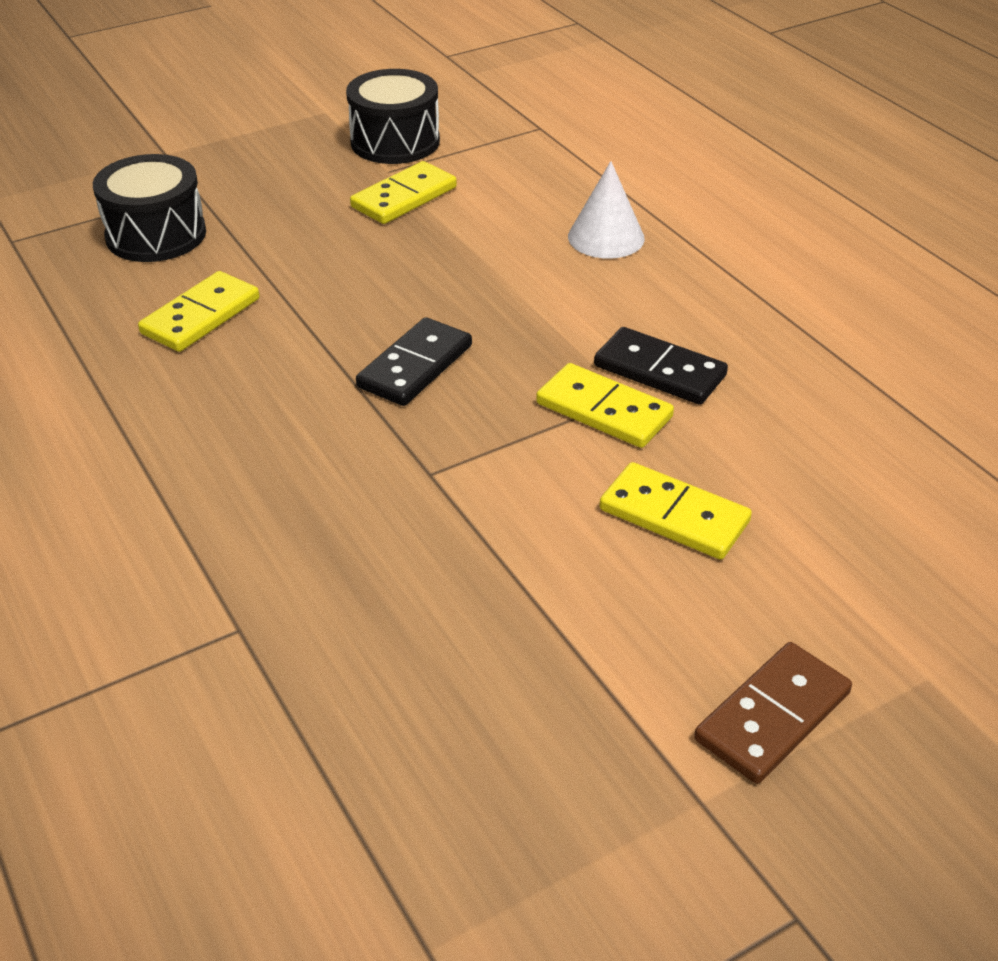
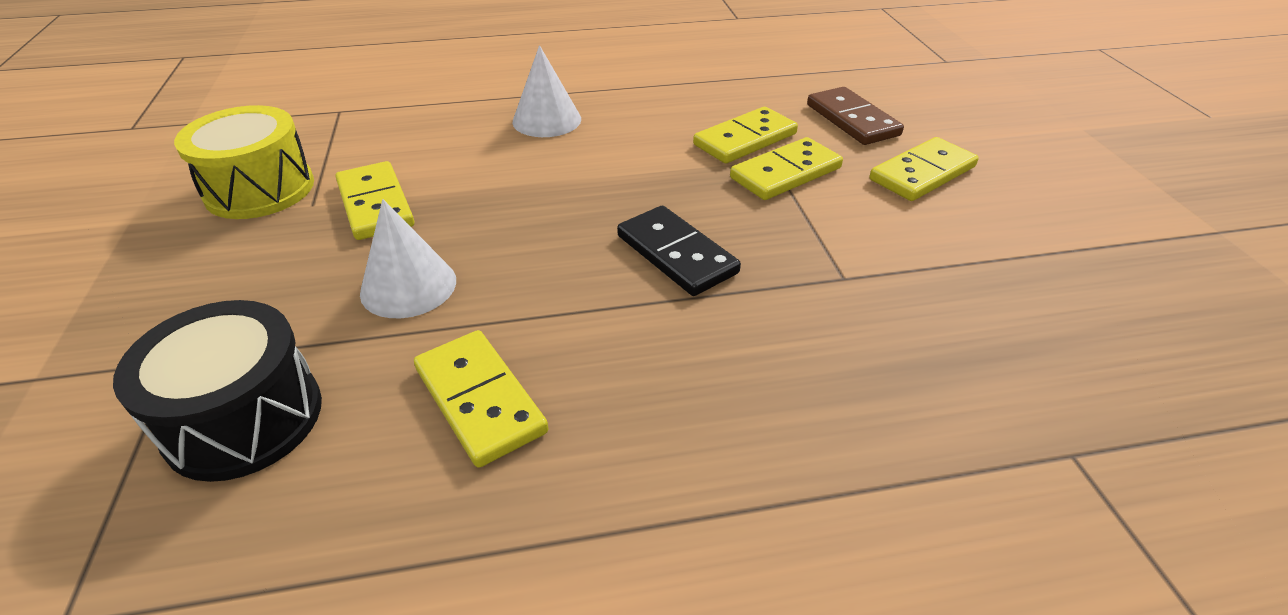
camera: 70 degrees left, 0 degrees up
black drum [346,69,440,164] -> yellow drum [174,105,314,219]
black domino [594,327,728,405] -> yellow domino [693,107,798,164]
brown domino [694,642,852,784] -> brown domino moved to [807,87,904,145]
none -> white cone [360,199,456,318]

